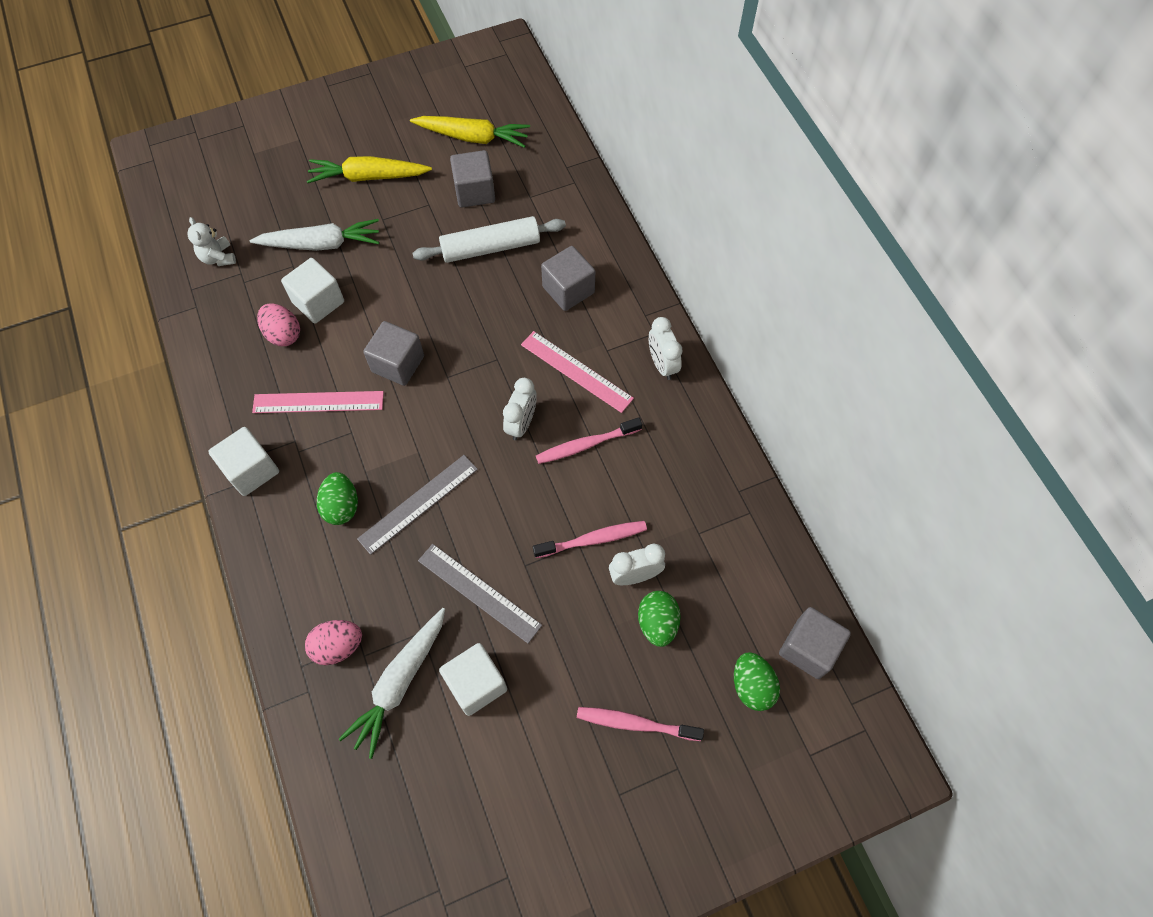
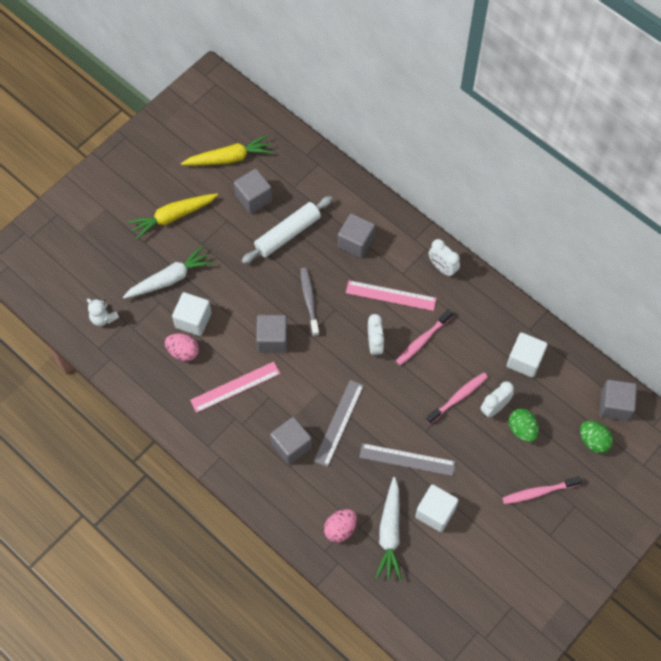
camera: 25 degrees left, 0 degrees up
white cube [208,427,279,496] -> white cube moved to [507,332,548,378]
green egg [317,472,358,525] -> grey cube [270,417,312,465]
none -> grey toothbrush [300,268,319,336]

